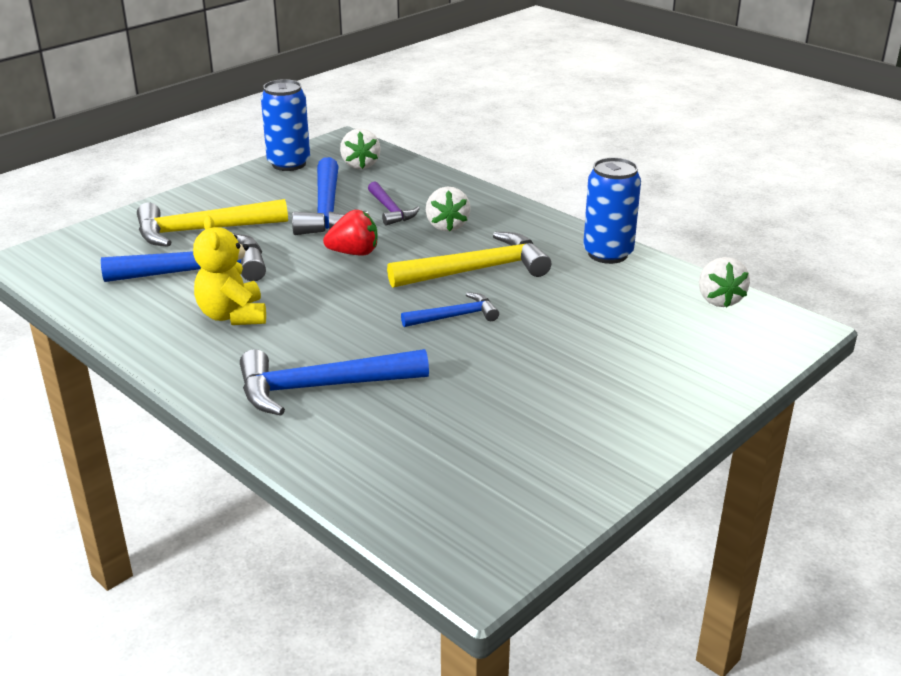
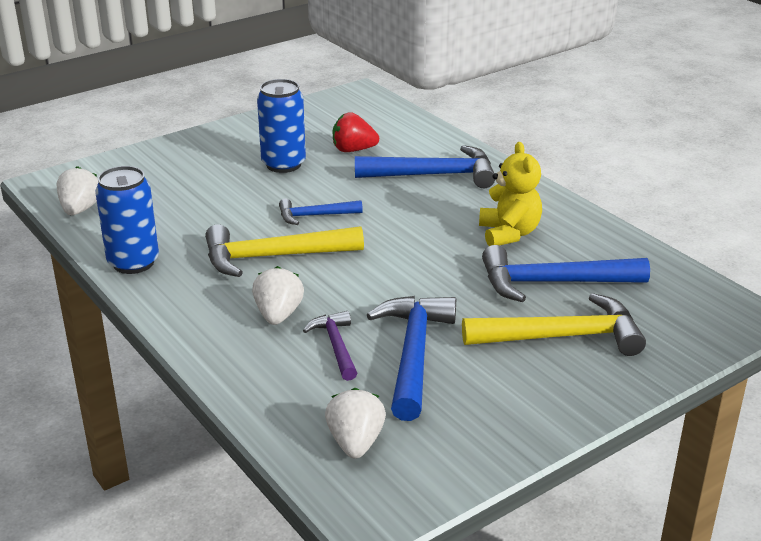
camera: 170 degrees left, 0 degrees up
blue can [261,79,310,171] -> blue can moved to [257,79,306,173]
red strawberry [323,210,378,256] -> red strawberry moved to [333,112,379,152]

